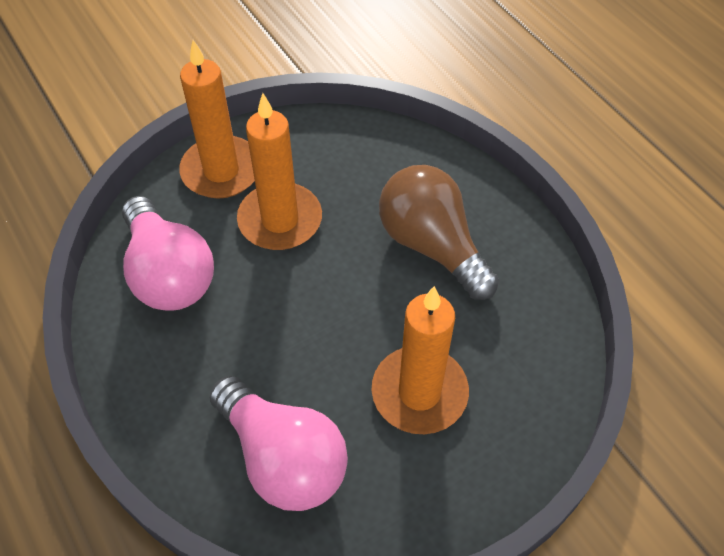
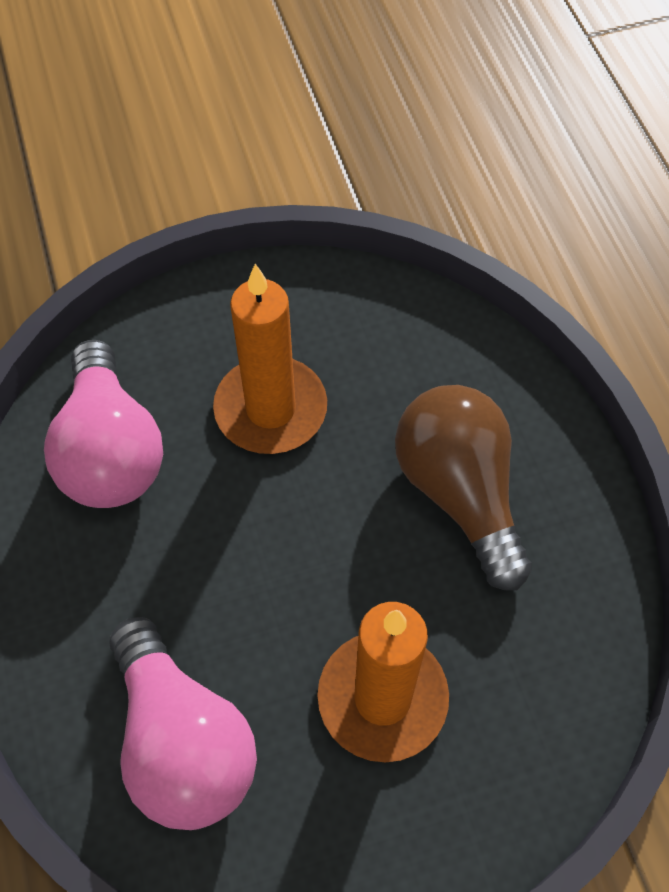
camera: 15 degrees right, 5 degrees up
orange candle [179,40,255,199] -> none

